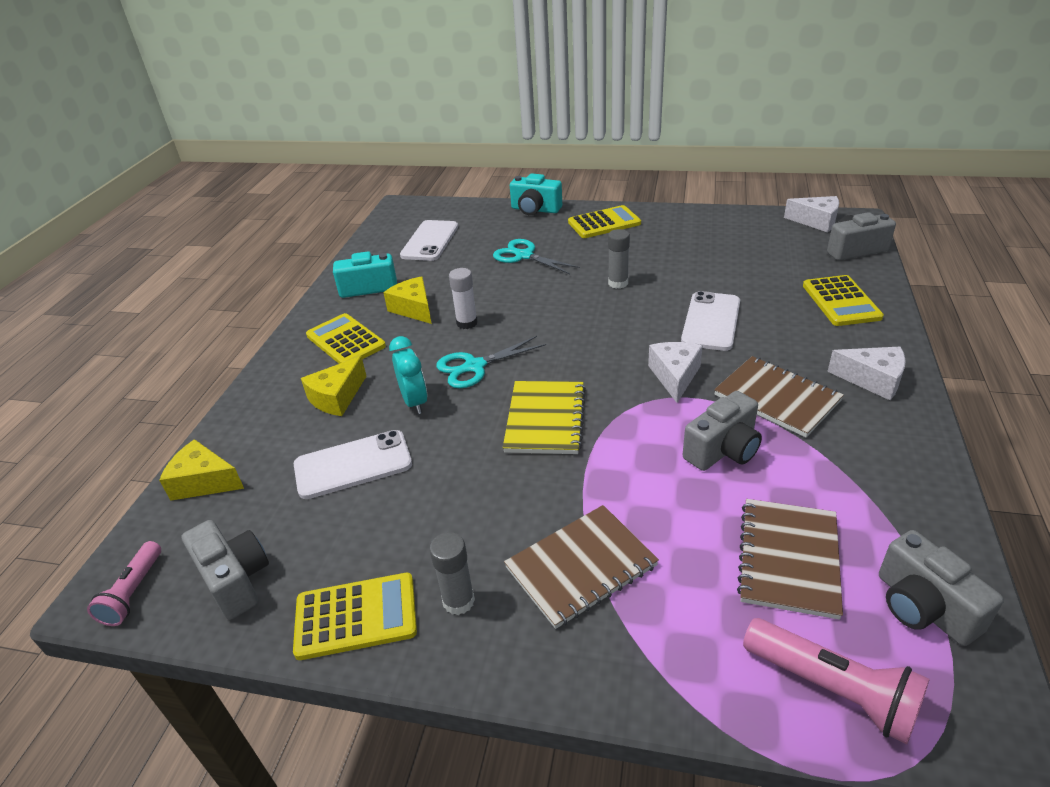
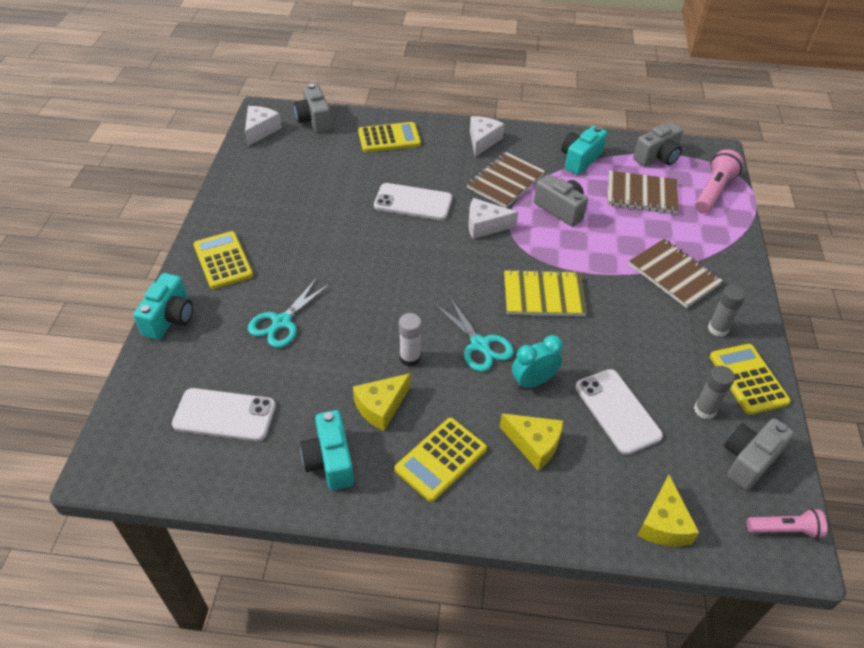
camera: 100 degrees left, 10 degrees up
grey glue stick [608,229,630,289] -> grey glue stick moved to [694,366,735,419]
none -> turquoise camera [561,126,607,175]

